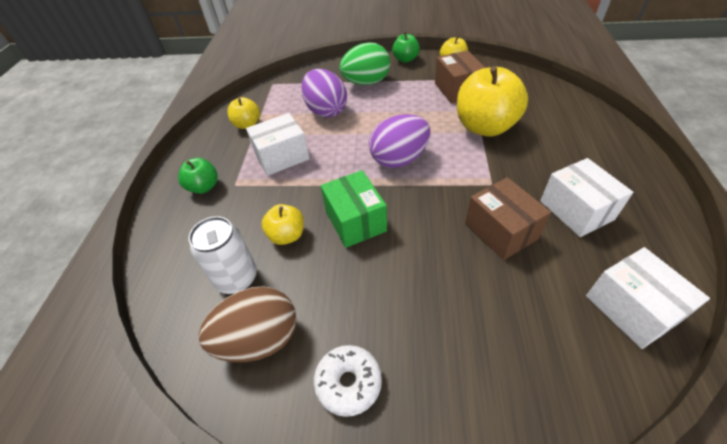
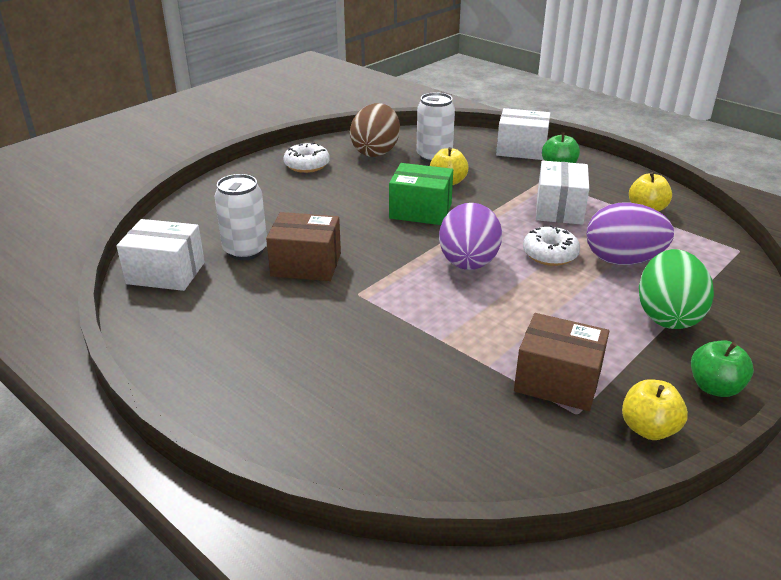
camera: 125 degrees right, 15 degrees down
yellow apple [457,66,528,137] -> none
white box [540,158,633,237] -> white box moved to [496,108,551,160]
none -> white can [214,174,267,260]
none -> white donut [523,225,580,266]

